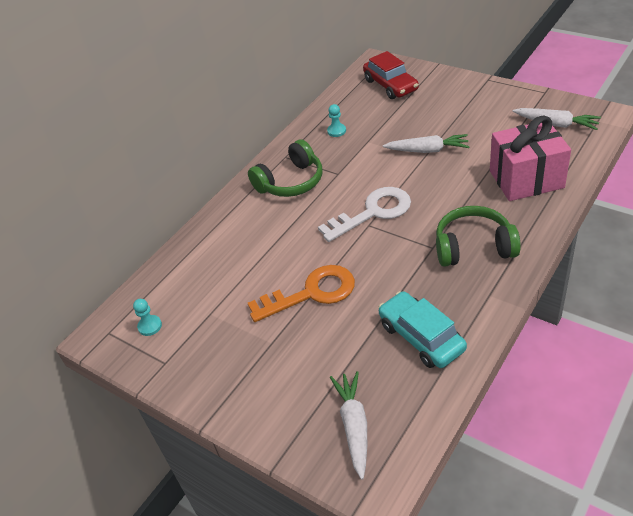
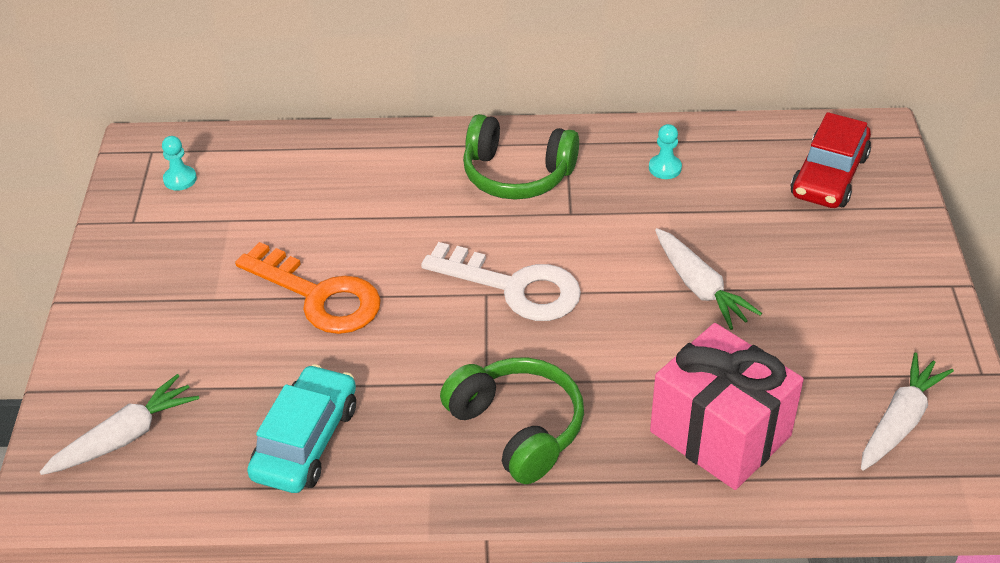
camera: 50 degrees right, 0 degrees up
white carrot [512,108,601,130] -> white carrot turned 135 degrees counterclockwise [861,353,954,471]

